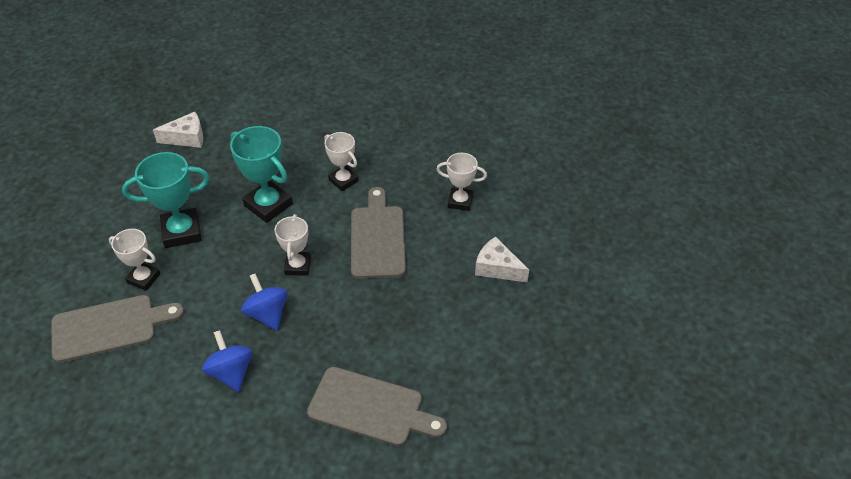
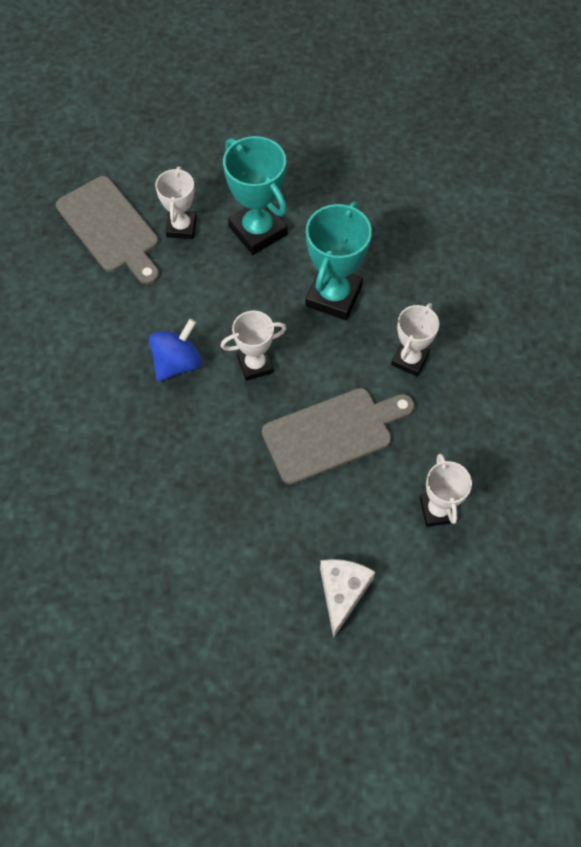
camera: 70 degrees right, 15 degrees up
white cheese [153,112,203,148] -> none
blue spinning top [202,330,253,392] -> none
grey cutting board [307,367,447,446] -> none

